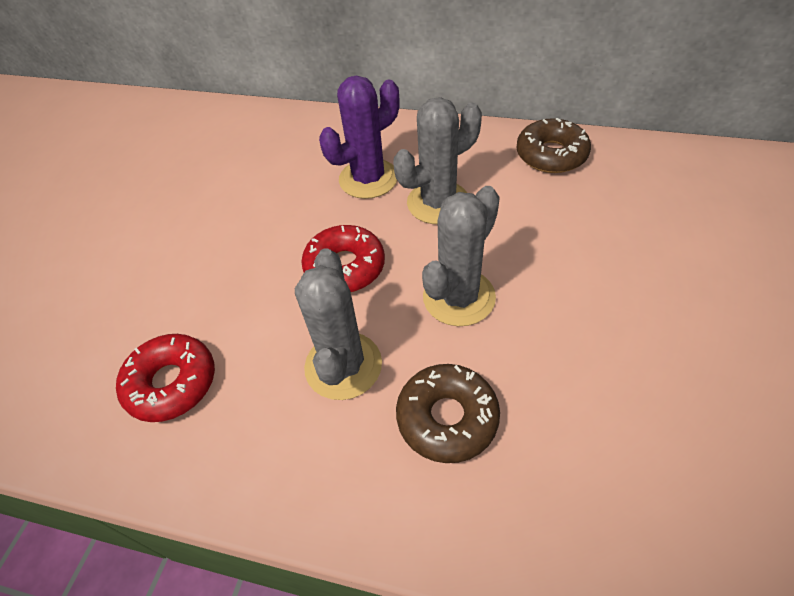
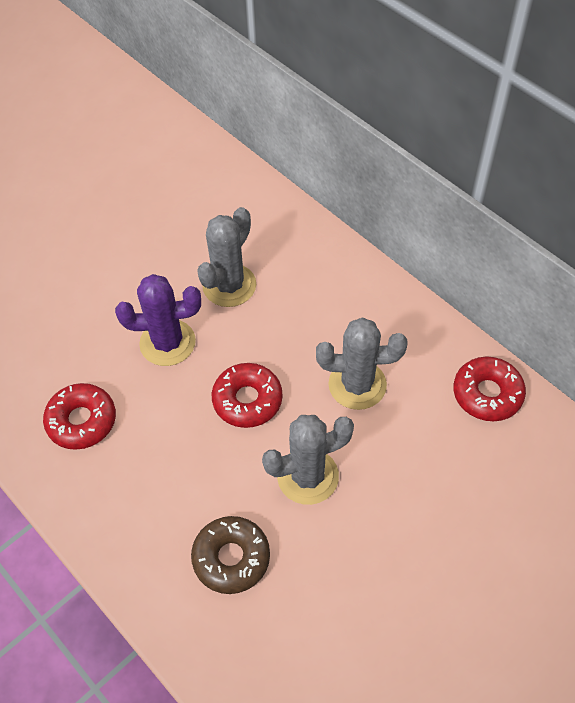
camera: 30 degrees right, 5 degrees up
grey cactus [295,248,382,400] -> grey cactus moved to [197,207,256,307]
purple cactus [319,75,399,199] -> purple cactus moved to [115,274,201,366]
brown donut [516,118,591,173] -> red donut [453,357,526,421]

